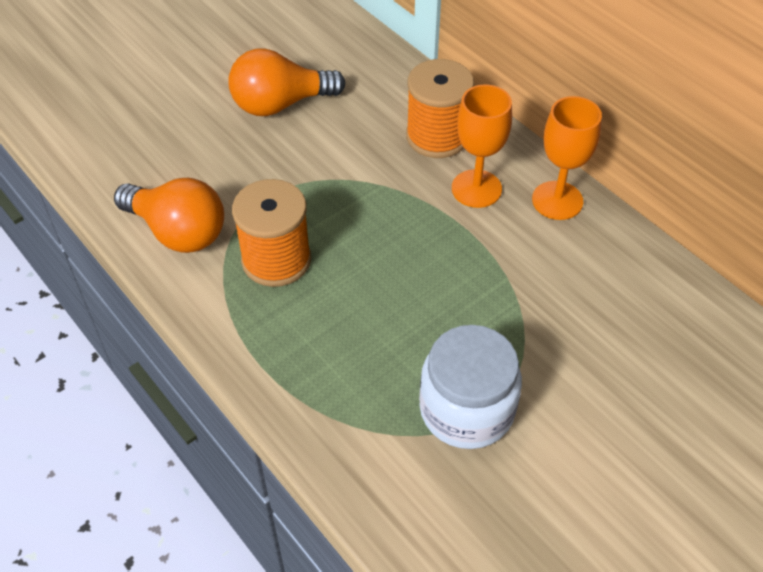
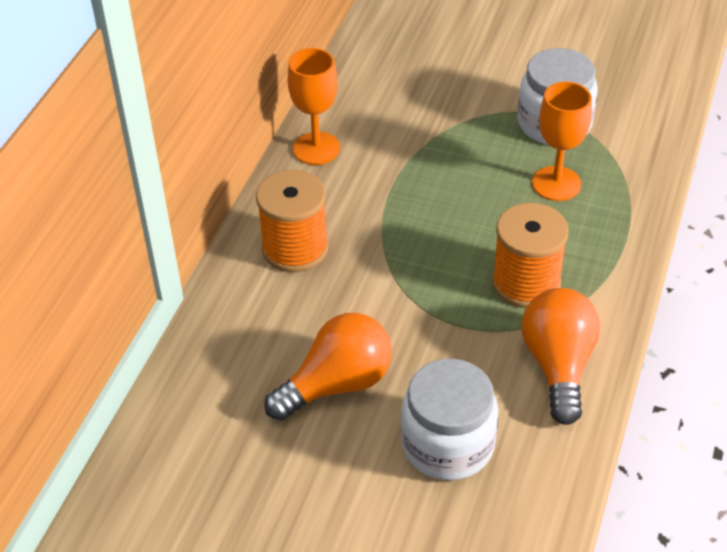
camera: 120 degrees left, 5 degrees down
orange light bulb [228,48,345,116] -> orange light bulb turned 75 degrees counterclockwise [264,313,392,421]
orange goblet [452,84,512,208] -> orange goblet moved to [532,82,592,201]
none -> white jar [401,359,498,480]

